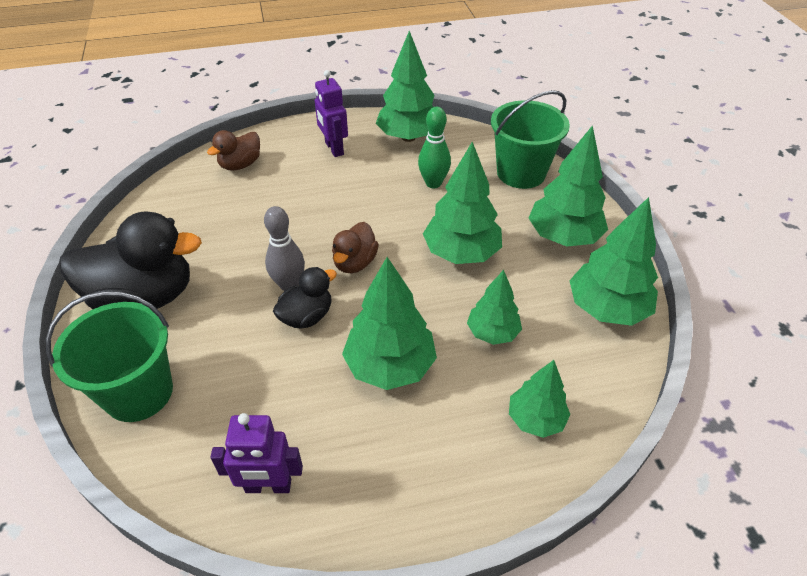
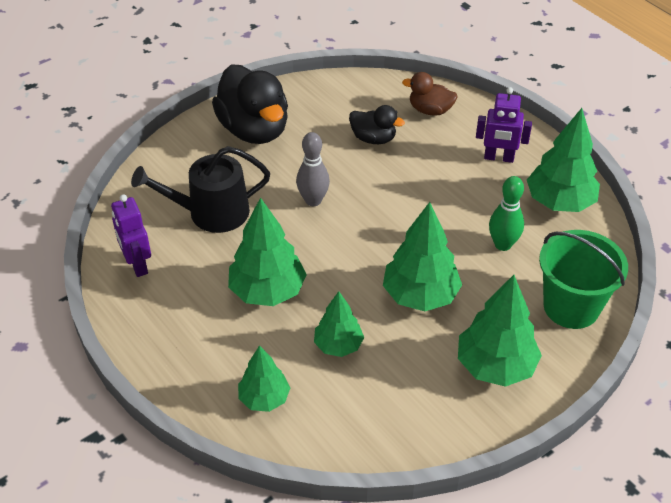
camera: 65 degrees right, 0 degrees up
green bucket [46,291,173,422] -> none
black duck [273,267,337,329] -> black duck moved to [349,105,405,144]
purple robot [315,70,348,157] -> purple robot turned 120 degrees counterclockwise [476,87,532,163]
brown duck [332,222,379,273] -> none
green tree [569,197,658,326] -> none
none -> black watering can [131,146,270,233]

